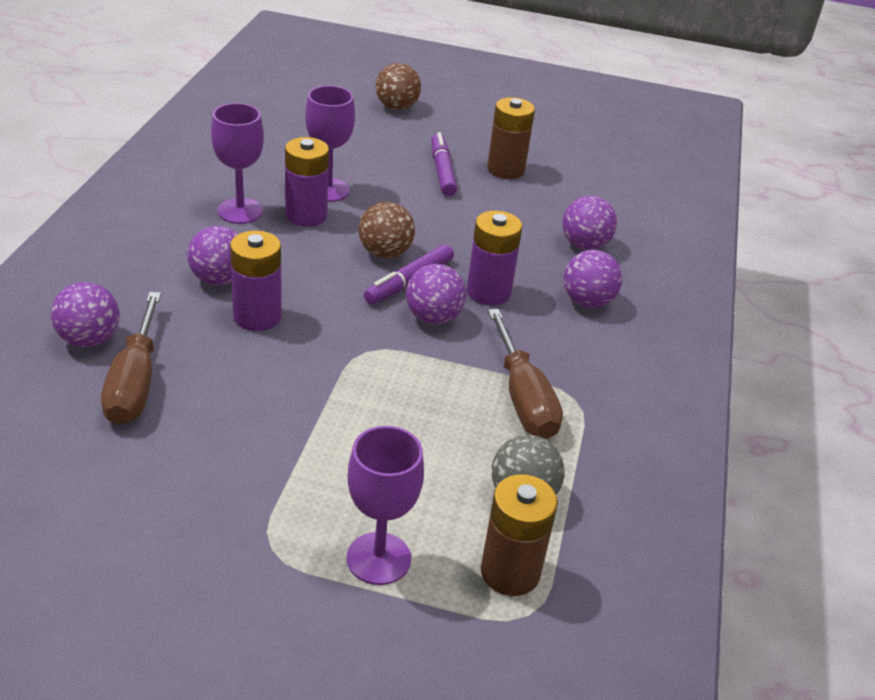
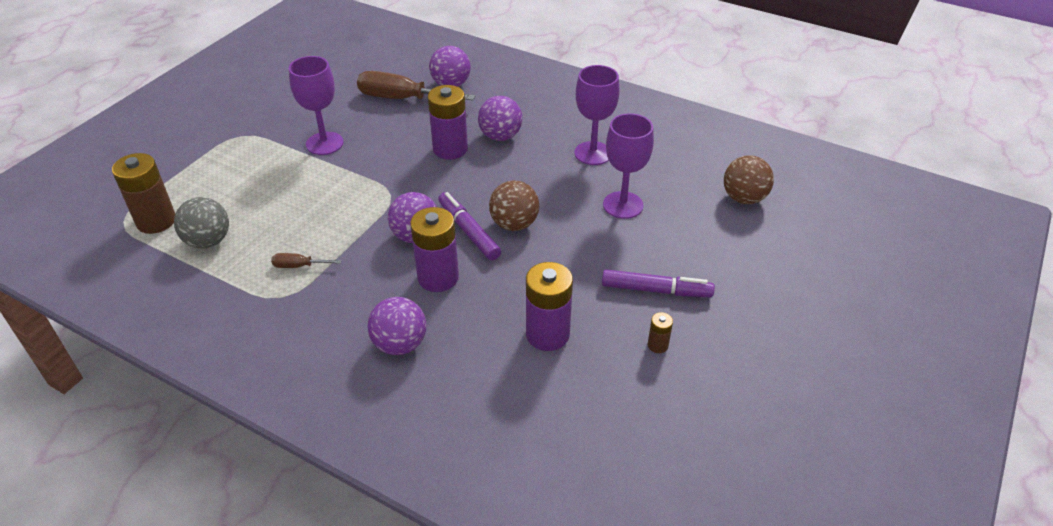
camera: 110 degrees right, 5 degrees up
purple battery [285,137,329,227] -> purple battery moved to [526,262,573,351]
purple goblet [347,426,424,585] -> purple goblet moved to [289,56,344,155]
brown ball [376,63,421,110] -> brown ball moved to [724,156,774,204]
brown battery [487,97,535,179] -> brown battery [648,312,673,353], size x0.47
brown screwdriver [488,309,563,439] -> brown screwdriver [271,253,342,268], size x0.46
purple ball [562,196,617,250] -> none

